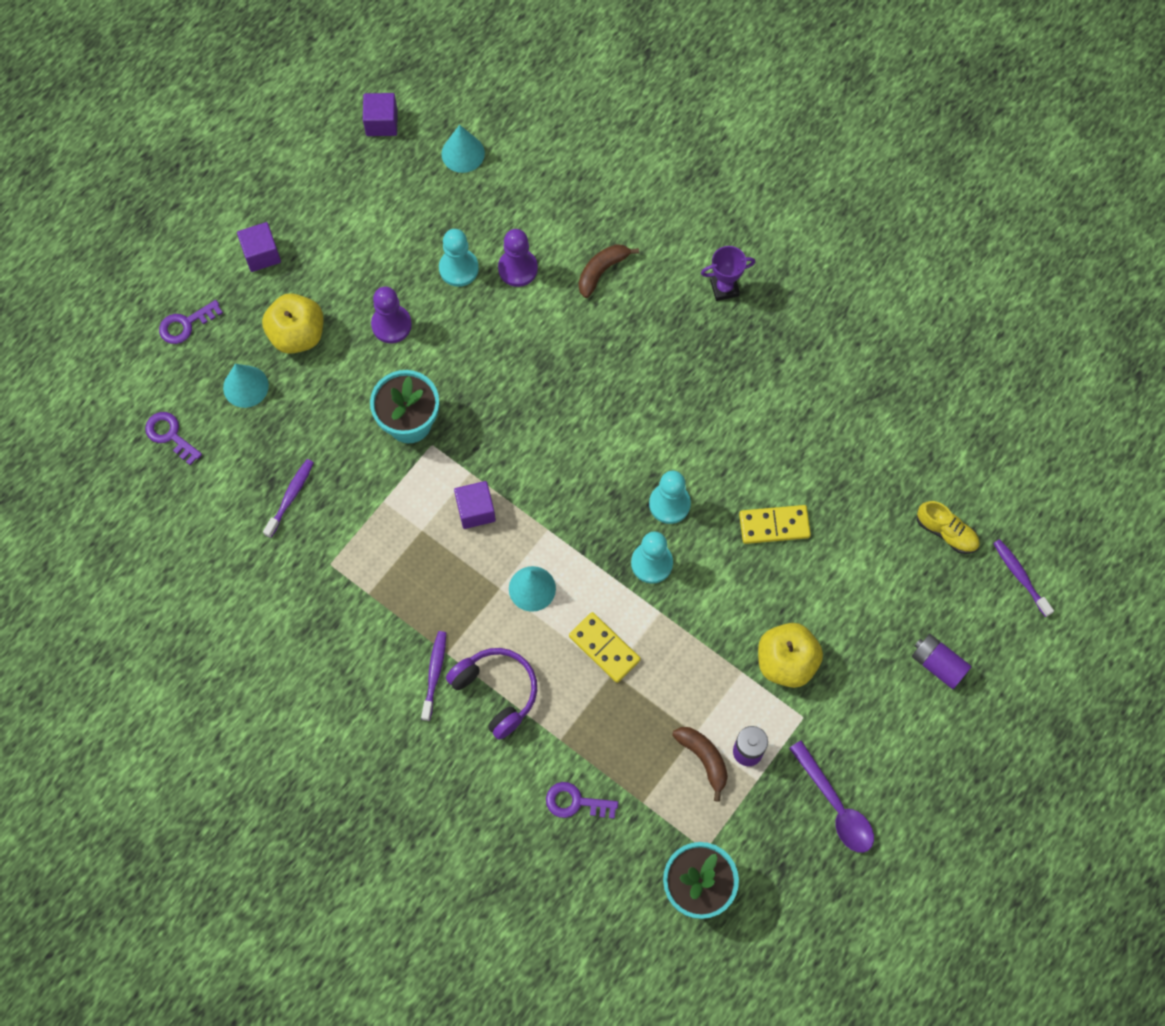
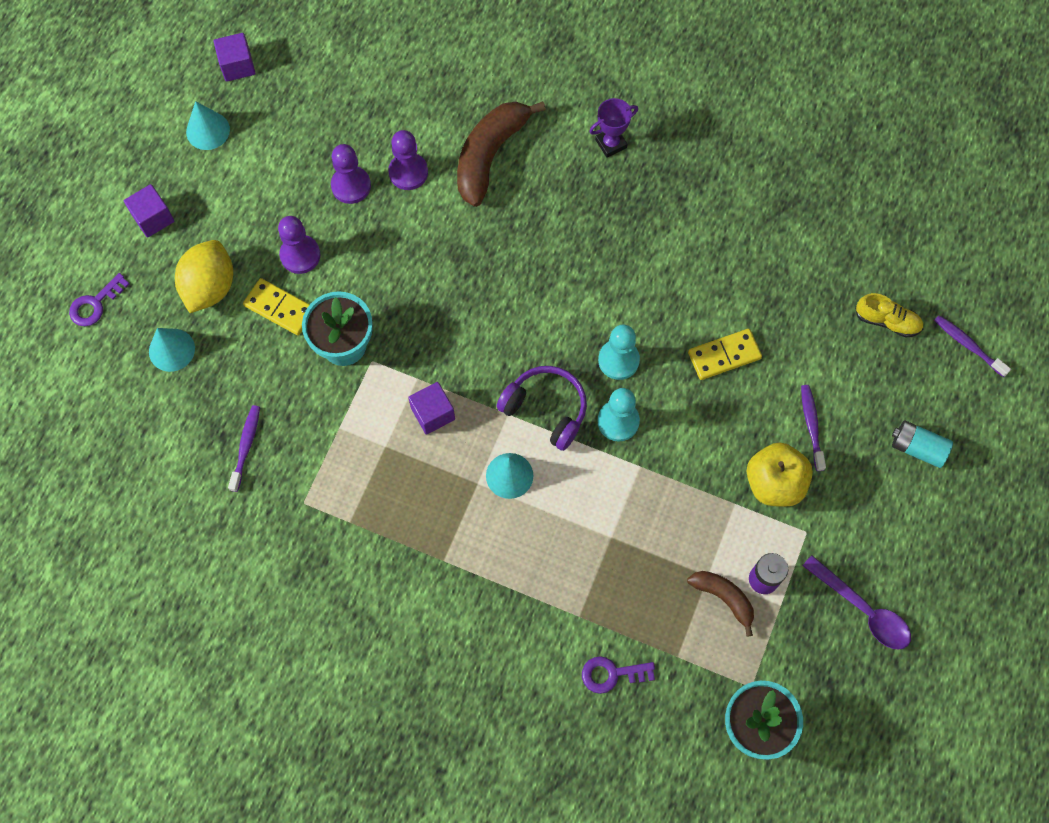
camera: 15 degrees left, 0 degrees up
purple key [145,412,202,465] -> none
yellow apple [262,293,323,354] -> yellow lemon [175,240,233,313]
purple toothbrush [421,631,446,721] -> purple toothbrush moved to [801,385,826,471]
turquoise pawn [439,229,479,287] -> purple pawn [331,144,371,204]
turquoise cone [441,125,485,173] -> turquoise cone moved to [186,101,230,150]
purple headphones [446,648,537,740] -> purple headphones moved to [496,366,587,451]
yellow domino [569,612,641,683] -> yellow domino moved to [243,278,310,336]
brown banana [579,244,639,298] -> brown banana [457,101,546,207], size x1.77
purple battery [912,634,972,689] -> turquoise battery [892,420,953,468]

